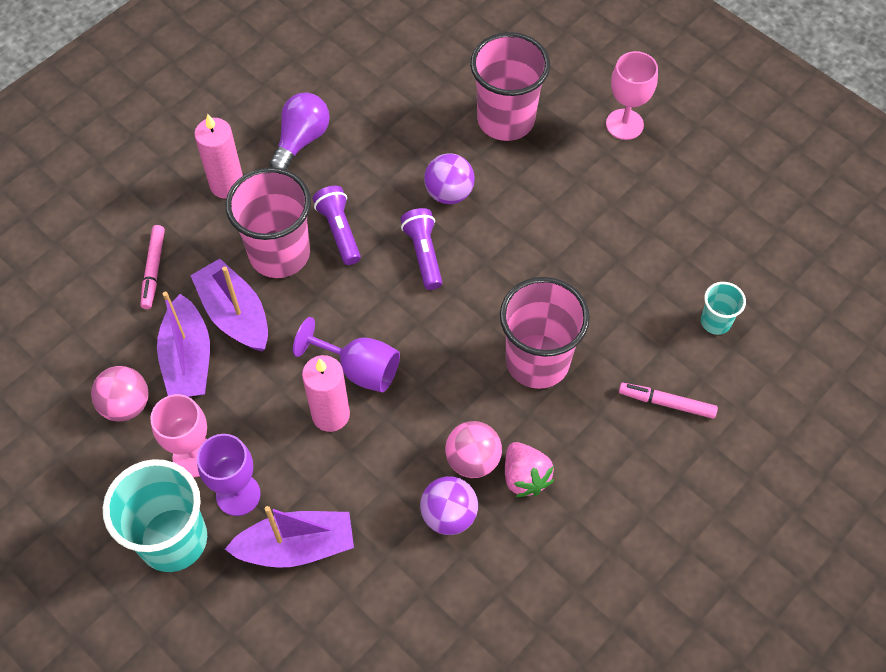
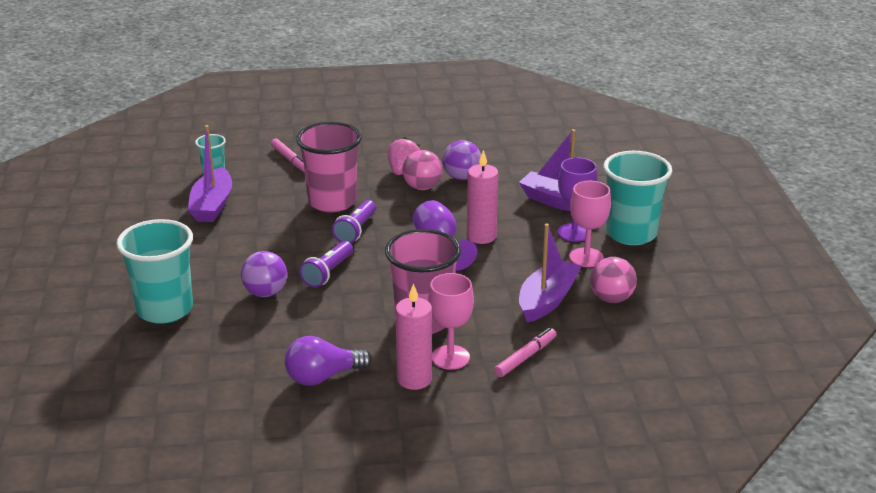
camera: 140 degrees left, 30 degrees down
purple boat [190,259,268,352] -> purple boat moved to [188,125,232,222]
purple flashlight [313,186,361,265] -> purple flashlight moved to [332,200,376,243]
pink cup [470,32,550,141] -> turquoise cup [116,219,193,324]
pink goblet [606,51,658,140] -> pink goblet moved to [428,273,474,370]

